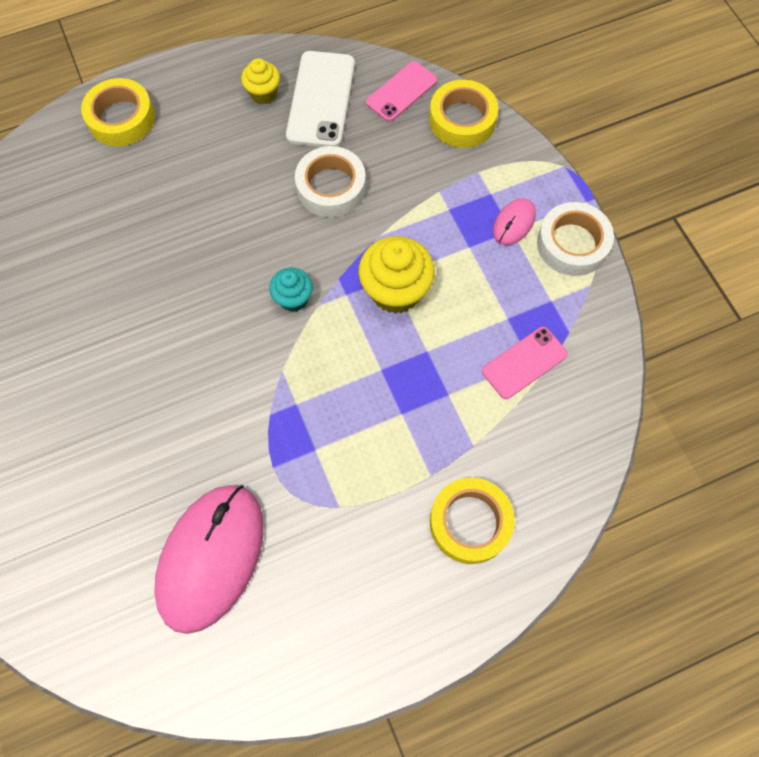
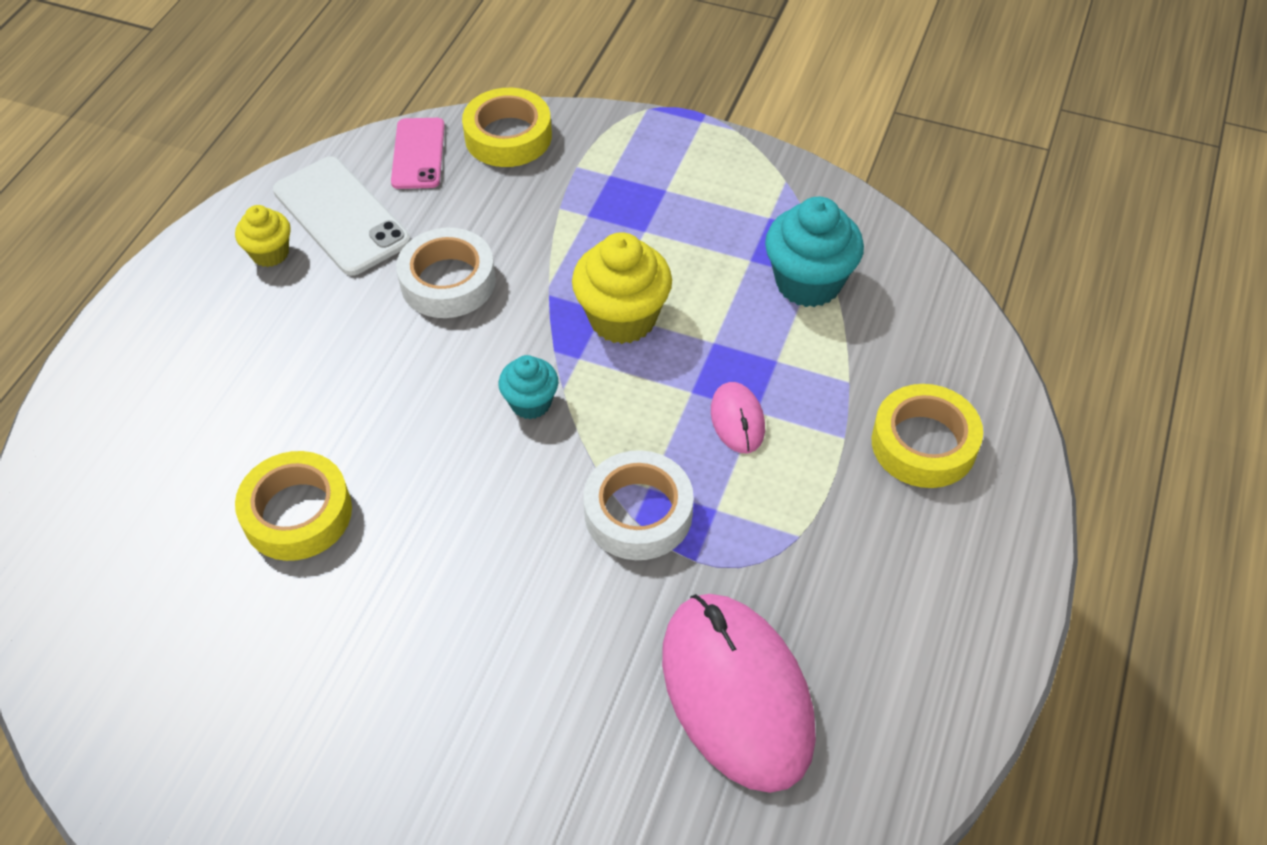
camera: 45 degrees left, 15 degrees down
yellow tape [81,78,155,146] -> yellow tape moved to [235,451,352,561]
pink phone [482,327,568,399] -> turquoise cupcake [765,197,864,307]
pink mouse [493,198,536,245] -> pink mouse moved to [711,382,765,453]
white tape [537,202,614,276] -> white tape moved to [583,450,694,560]

